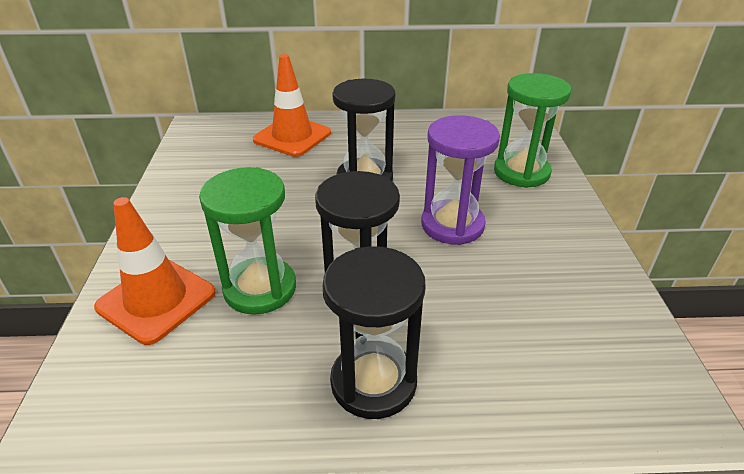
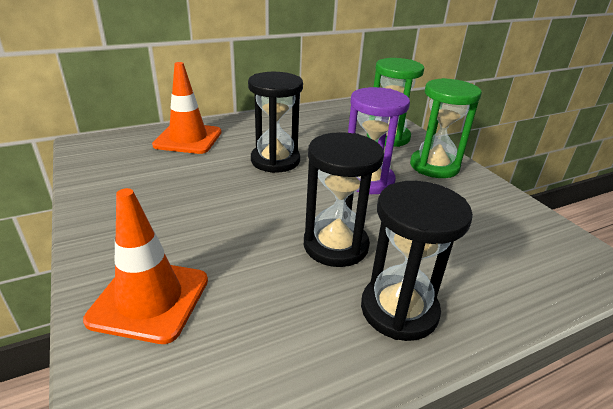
camera: 25 degrees left, 5 degrees down
green hourglass [199,167,296,315] -> green hourglass moved to [410,78,482,178]

